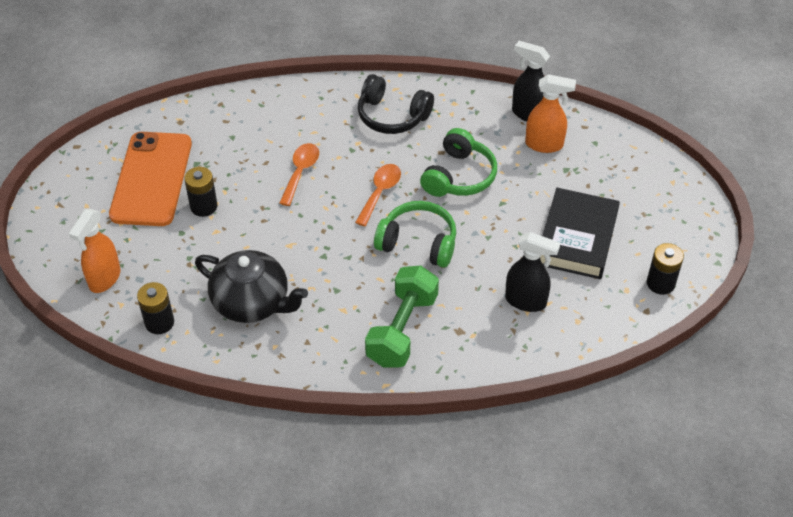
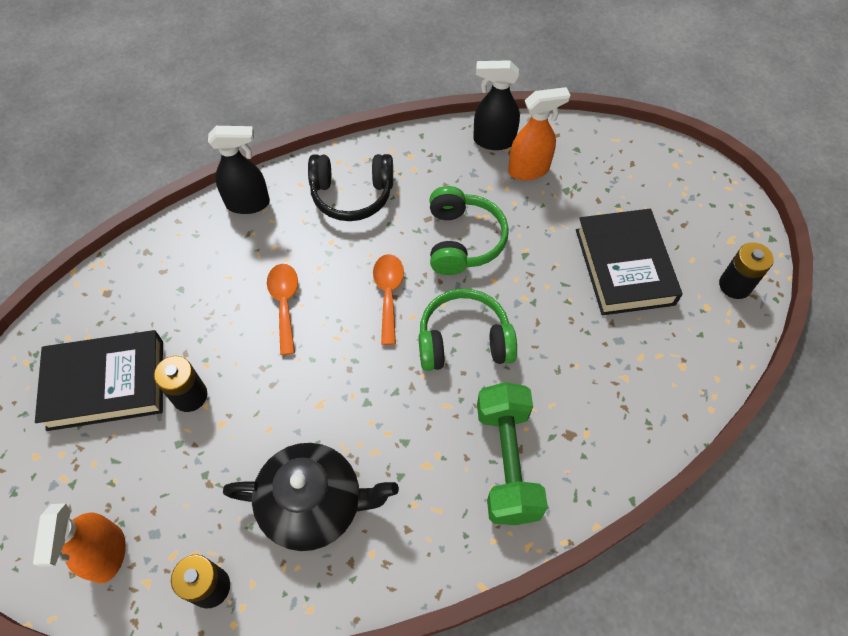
camera: 25 degrees left, 10 degrees up
orange phone [109,132,192,226] -> black book [35,330,163,431]
black spray bottle [505,232,560,312] -> black spray bottle moved to [208,126,270,214]

